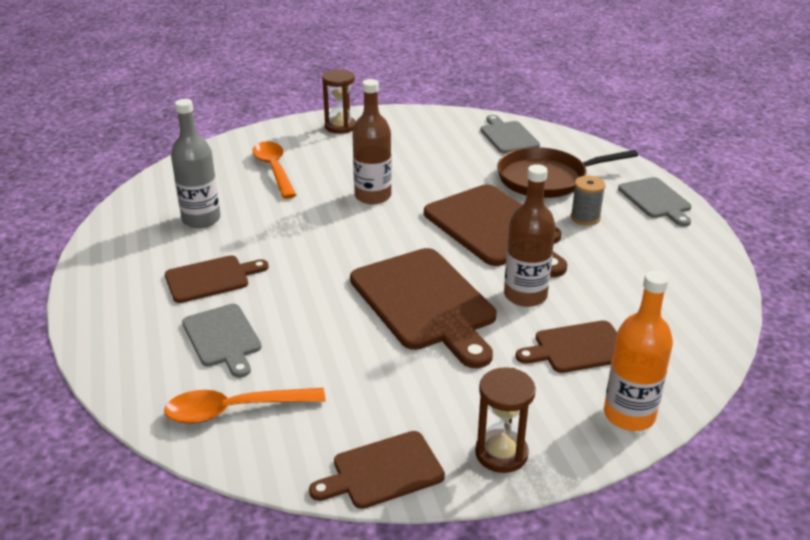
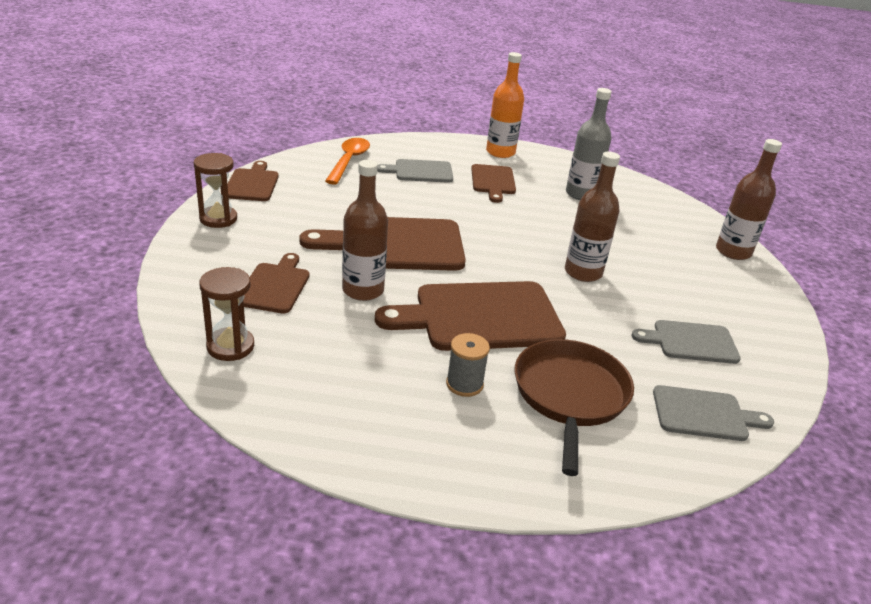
camera: 110 degrees right, 0 degrees up
orange spoon [252,141,296,199] -> none
brown hourglass [322,69,356,134] -> brown hourglass moved to [199,267,254,361]
orange bottle [604,271,673,431] -> orange bottle moved to [486,52,524,158]
grey cutting board [618,177,691,227] -> grey cutting board moved to [632,320,741,364]
none -> brown bottle [716,139,782,260]

